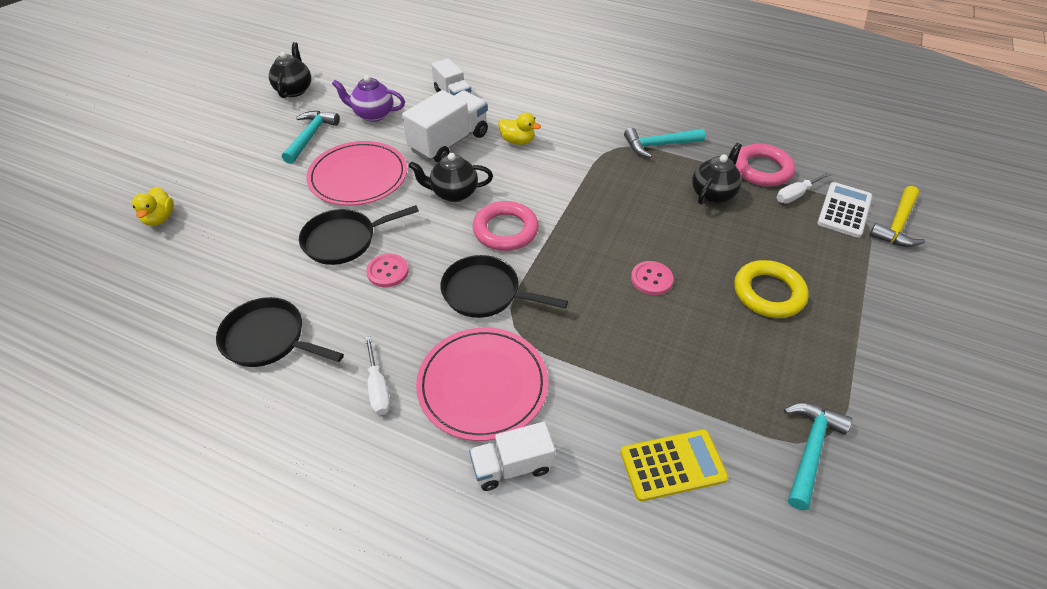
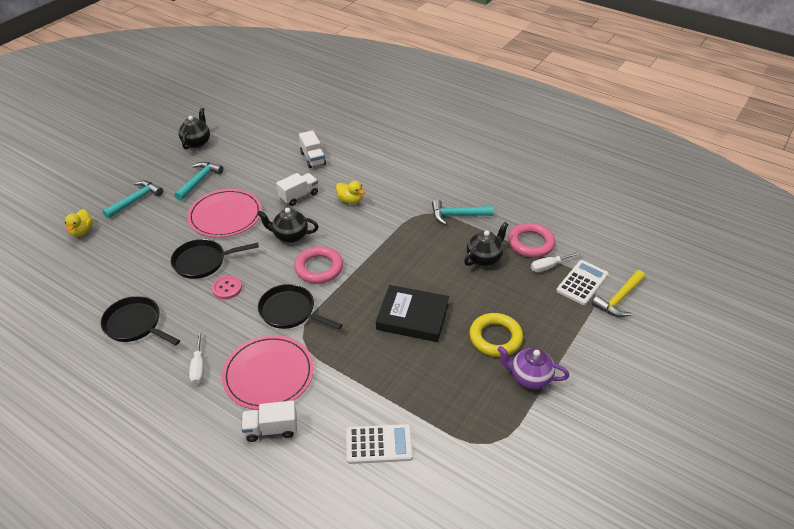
camera: 10 degrees right, 5 degrees down
purple teapot [332,75,405,122] -> purple teapot moved to [497,346,569,390]
white truck [402,90,488,163] -> white truck [276,173,318,206], size x0.62
yellow calculator [620,429,728,502] -> white calculator [346,424,413,464]
pink button [631,261,673,295] -> black book [376,285,449,342]
turquoise hammer [784,403,852,510] -> turquoise hammer moved to [103,180,163,219]

